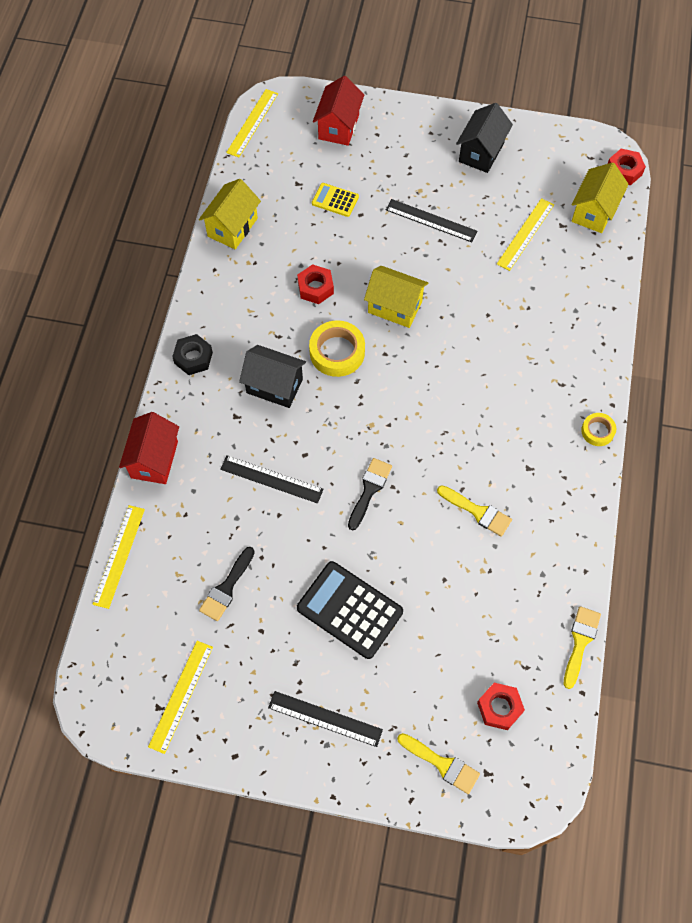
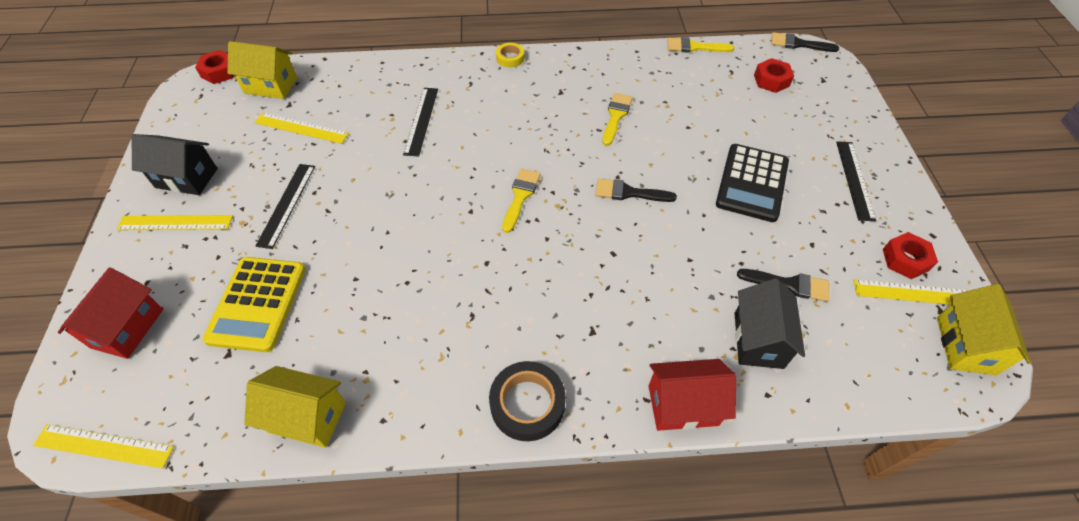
camera: 105 degrees left, 10 degrees down
yellow ruler [92,505,145,609] -> yellow ruler moved to [116,215,233,230]
black nut [172,334,213,375] -> black tape [489,361,566,441]
black ruler [220,455,324,503] -> black ruler moved to [403,88,438,157]
black house [239,345,306,408] -> black house moved to [734,278,805,369]
red nut [297,264,334,304] -> red nut moved to [883,232,938,279]
yellow tape [309,320,365,377] -> none
yellow calculator [312,183,359,217] -> yellow calculator [202,257,305,352], size x1.86
red house [313,76,364,146] -> red house turned 75 degrees counterclockwise [58,267,163,359]
yellow house [364,266,428,328] -> yellow house moved to [937,284,1031,375]
yellow brush [397,733,480,794] -> yellow brush moved to [502,168,541,233]
none -> black brush [771,32,839,52]

